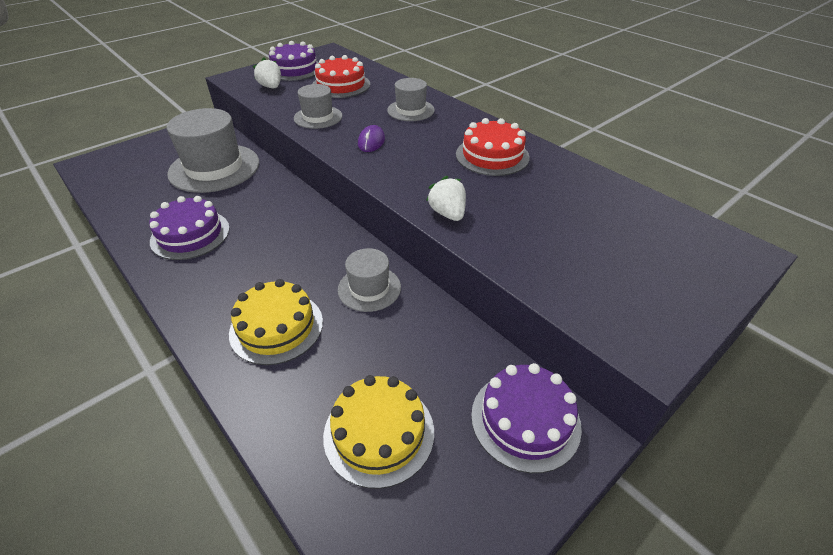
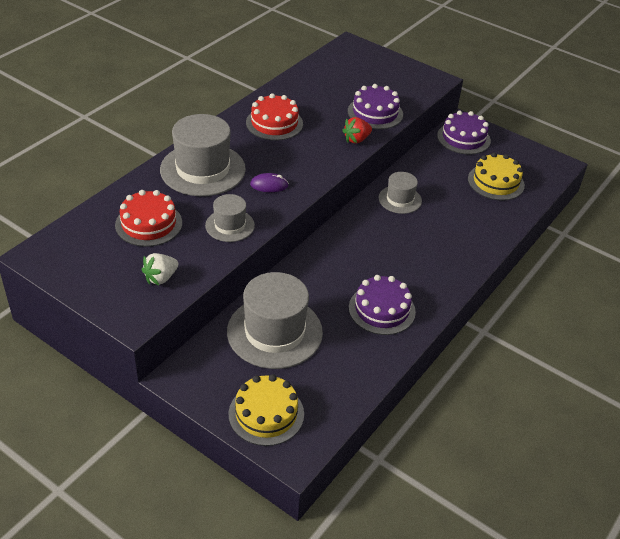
camera: 105 degrees left, 0 degrees up
yellow cake [229,279,323,365] -> yellow cake moved to [228,374,304,446]
purple cake [269,41,319,81] -> purple cake moved to [348,84,403,129]
grey hat [387,78,435,121] -> grey hat [160,114,246,196], size x1.85
white strawberry [426,176,466,221] -> red strawberry [342,117,372,144]

